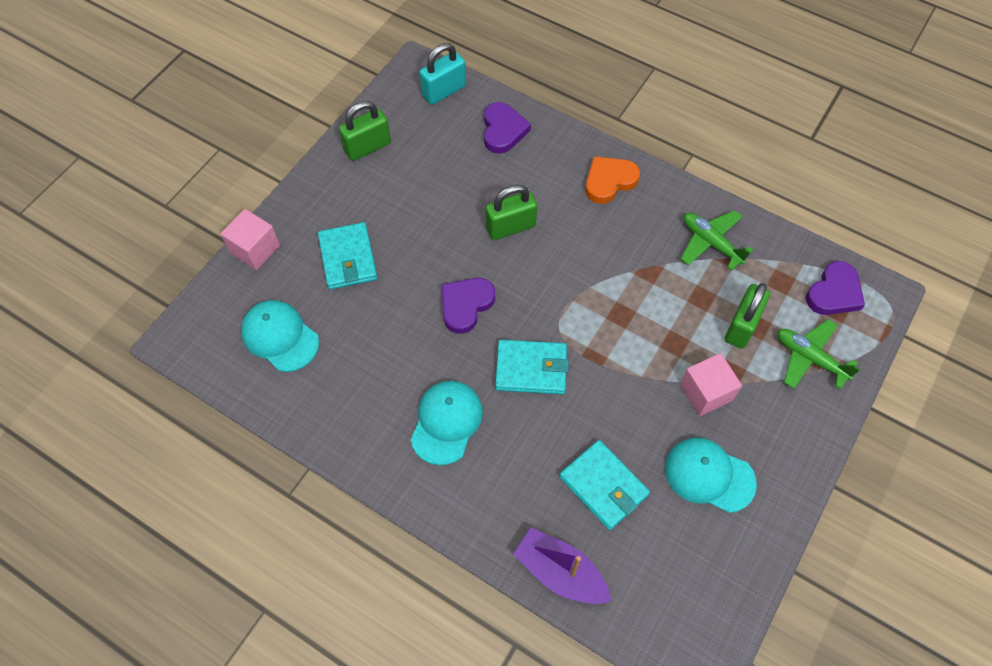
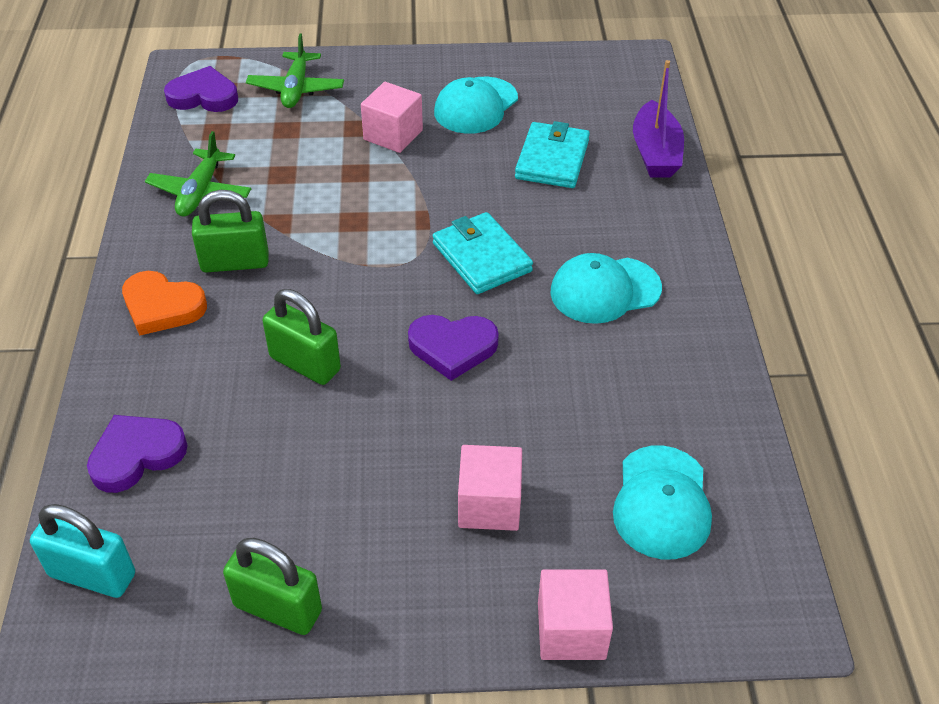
camera: 125 degrees left, 15 degrees down
turquoise wallet [318,222,377,289] -> pink cube [458,445,522,531]
turquoise cap [665,438,757,513] -> turquoise cap turned 45 degrees clockwise [434,77,518,134]
green padlock [725,283,770,349] -> green padlock moved to [192,190,269,272]

